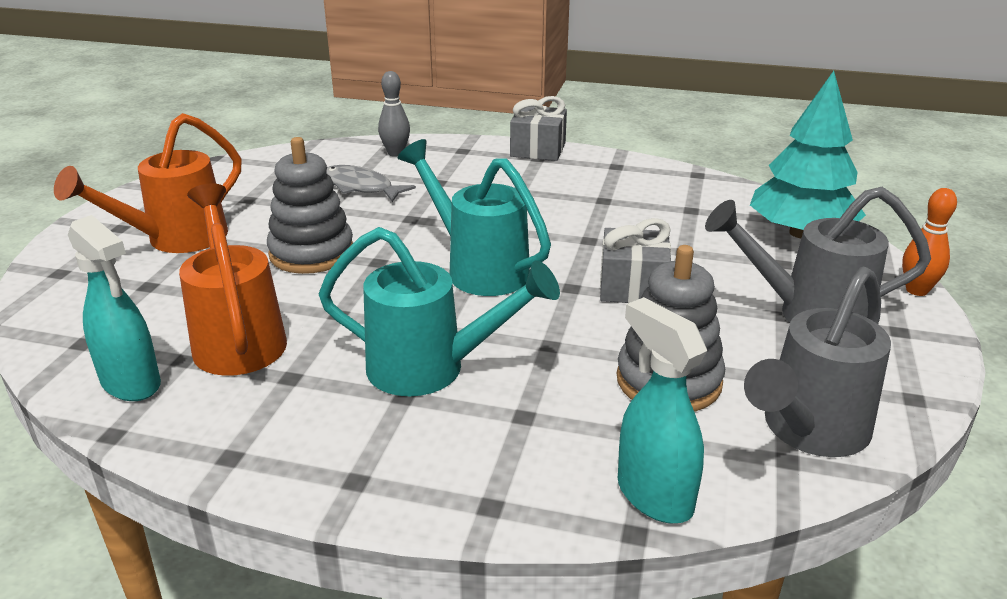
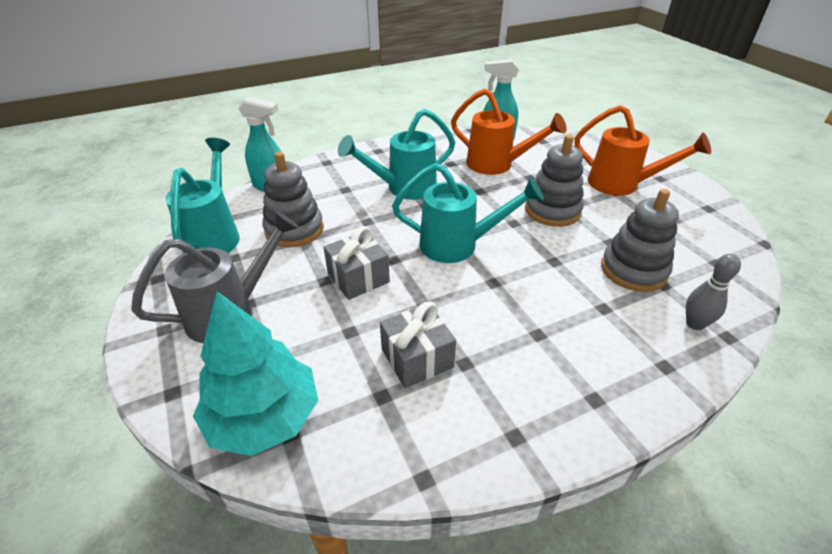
camera: 140 degrees right, 10 degrees up
orange watering can [54,113,241,253] -> orange watering can turned 120 degrees clockwise [574,105,711,196]
grey fish [326,165,416,202] -> grey stacking toy [601,189,679,292]
grey gift [510,96,567,161] -> grey gift moved to [380,301,456,388]
grey watering can [744,266,891,457] -> turquoise watering can [166,138,240,253]
orange bowling pin [902,188,957,296] -> none

